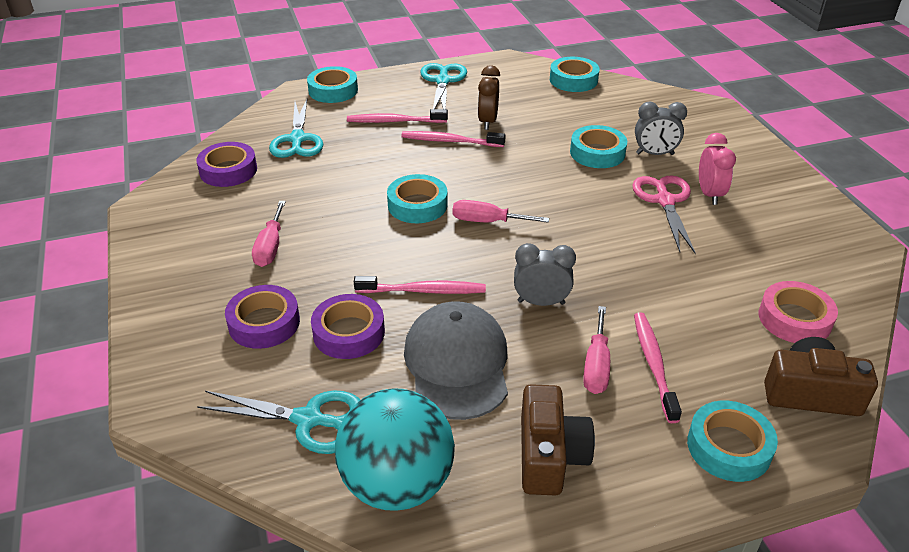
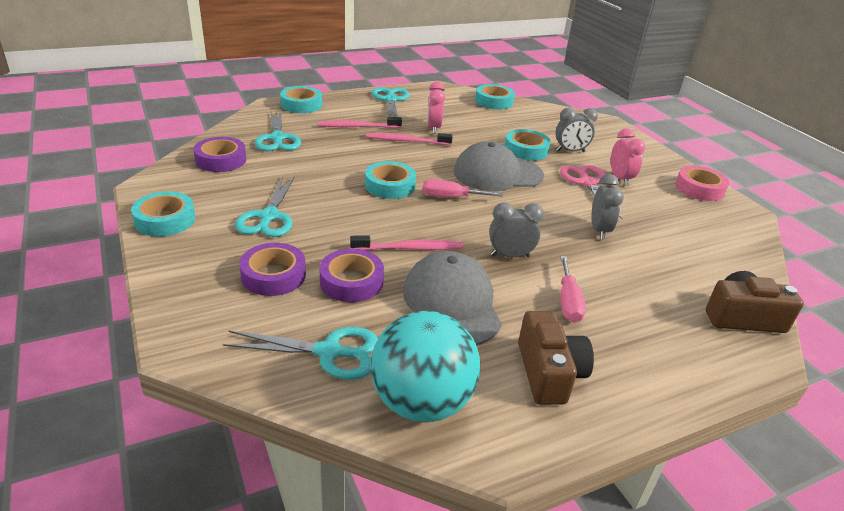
camera: 10 degrees left, 5 degrees down
pink screwdriver [252,201,286,267] -> turquoise scissors [235,176,295,237]
brown clock [478,65,500,130] -> pink clock [427,82,445,134]
pink toothbrush [634,312,682,423] -> none
turquoise tape [687,400,778,482] -> turquoise tape moved to [131,191,195,236]
pink tape [759,281,838,343] -> pink tape moved to [675,166,729,201]
none -> grey cap [454,141,544,191]
none -> grey clock [591,174,624,240]

